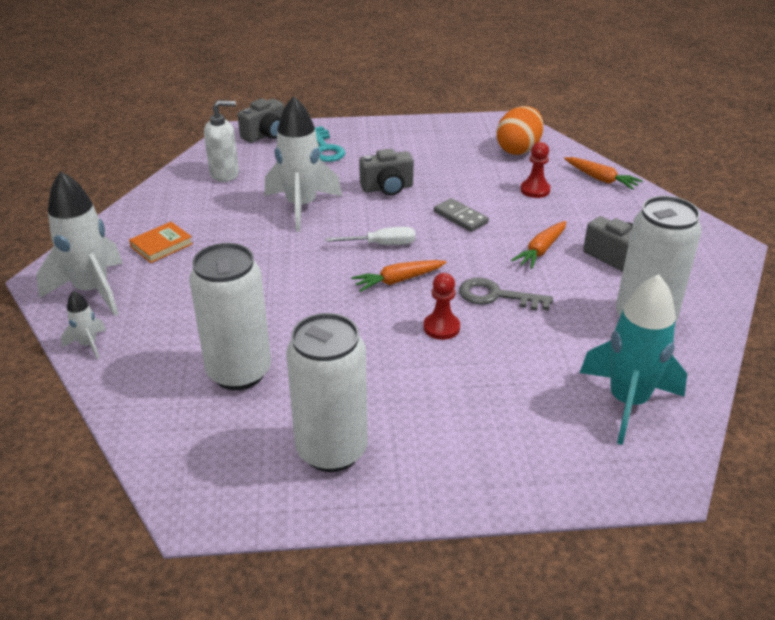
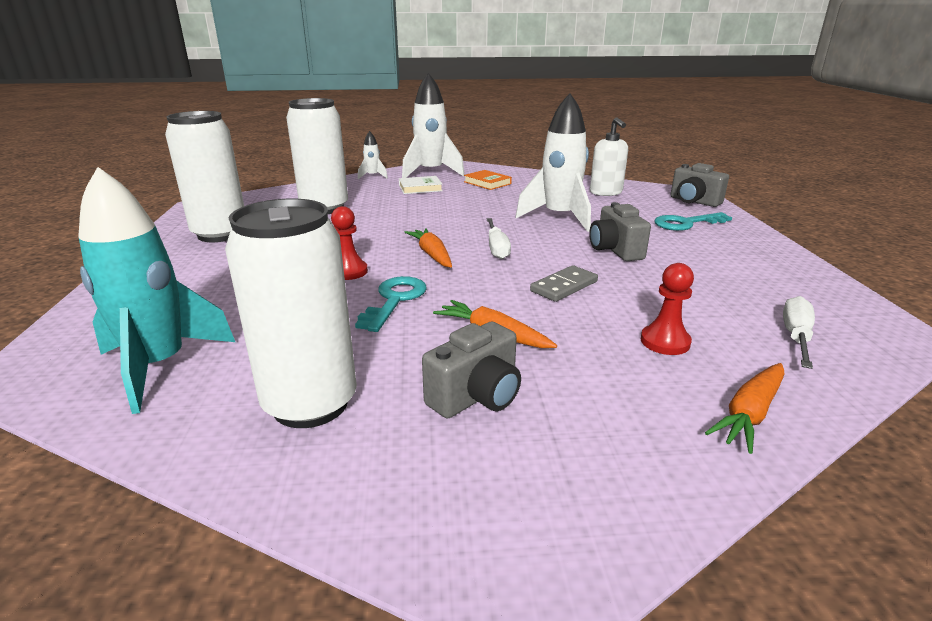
camera: 90 degrees right, 10 degrees down
grey key [459,278,553,310] -> turquoise key [355,276,427,332]
orange egg [496,106,544,155] -> white screwdriver [783,296,815,369]
none -> white book [399,176,443,194]

